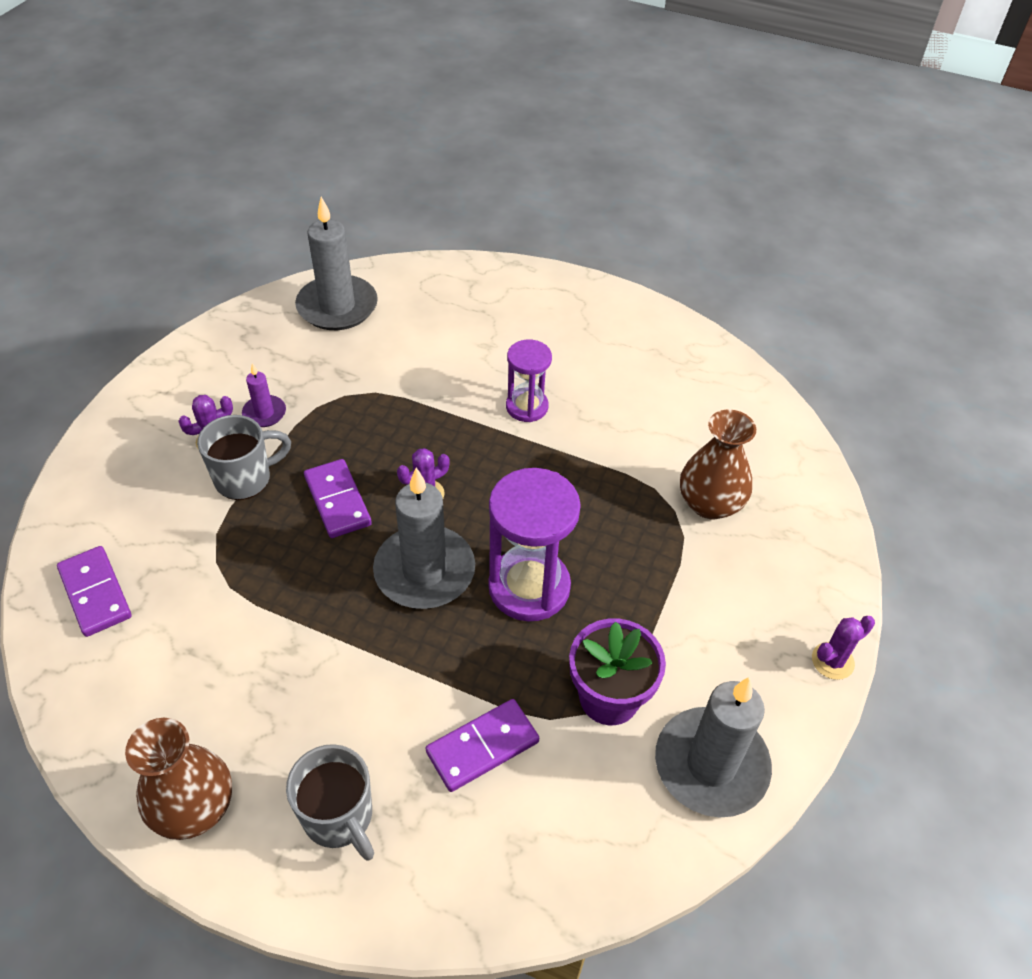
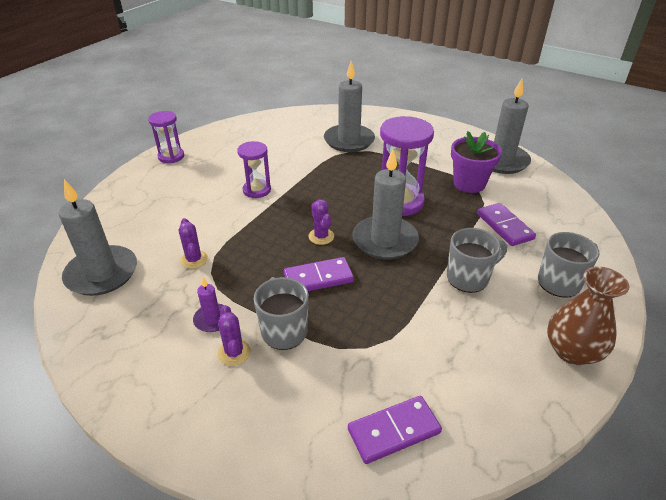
camera: 80 degrees left, 10 degrees down
brown vase [680,410,756,519] -> grey candle [324,61,375,152]
purple cactus [812,616,875,680] -> purple cactus moved to [179,218,208,269]
none -> purple hourglass [148,111,184,163]
none -> grey mug [447,228,507,293]

